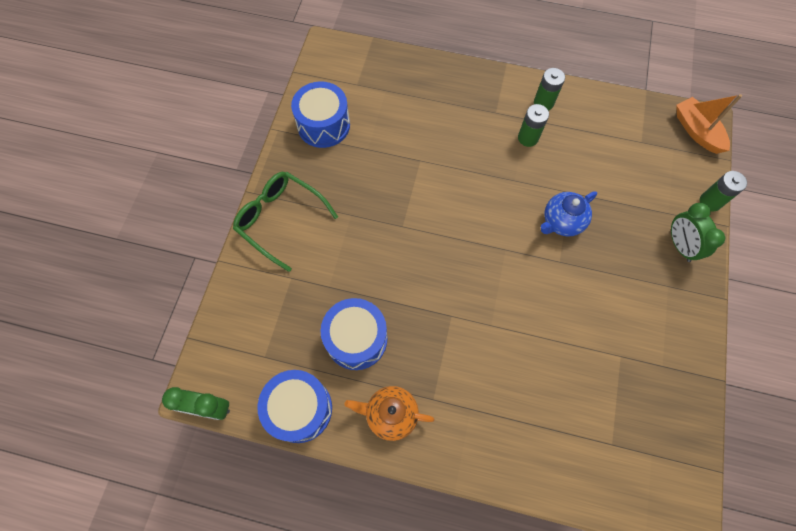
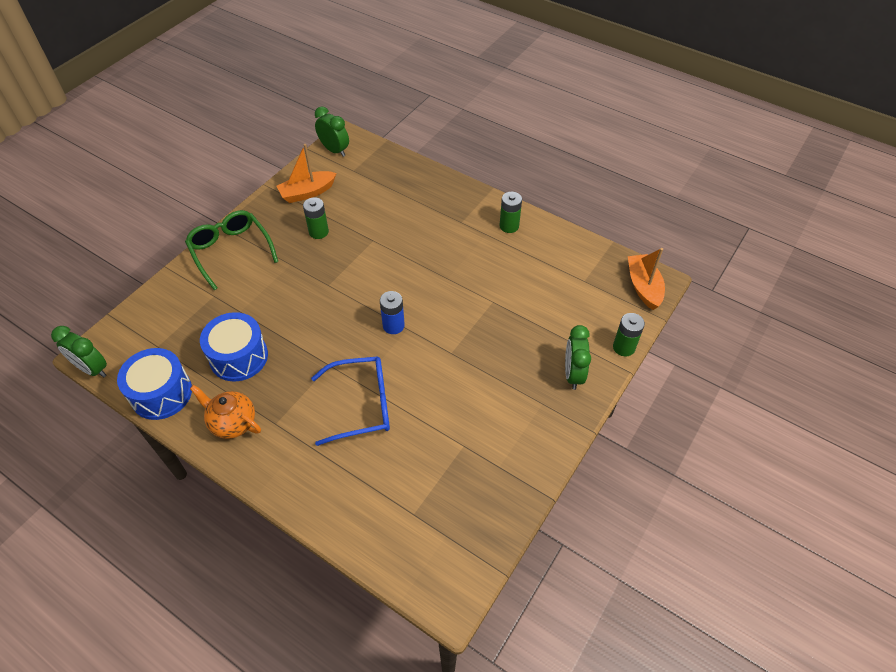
camera: 20 degrees right, 15 degrees down
blue drum [291,81,350,148] -> orange boat [276,144,337,203]
green battery [518,104,549,147] -> green battery moved to [303,197,329,239]
blue teapot [541,191,597,237] -> none
none -> blue glasses [311,356,390,446]
none -> green clock [315,106,349,157]
none -> blue battery [380,291,405,334]

